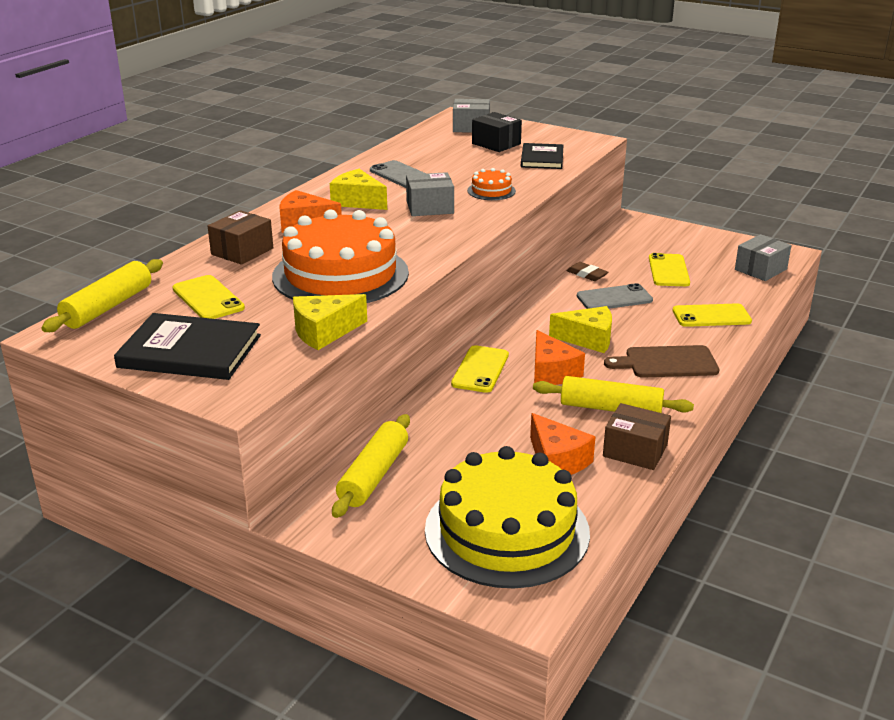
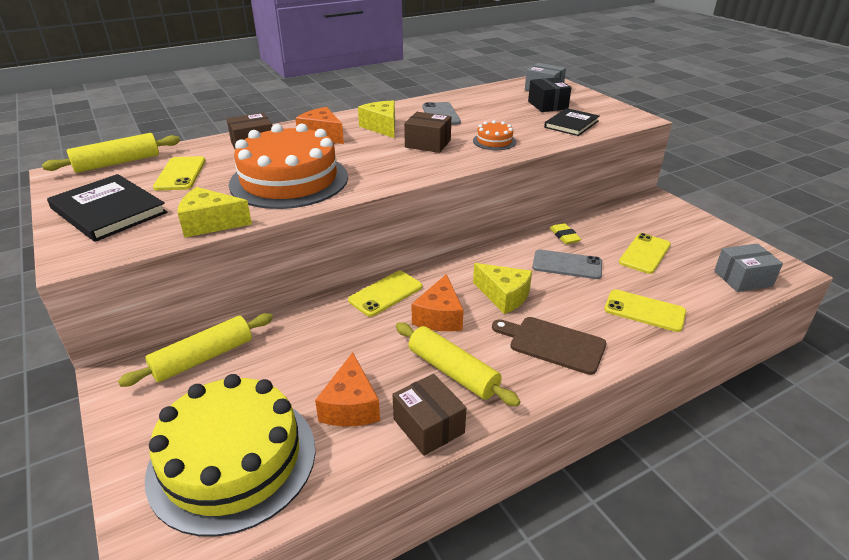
camera: 30 degrees right, 5 degrees up
grey box [406,172,454,216] -> brown box [404,112,451,153]
brown eraser [567,262,608,281] -> yellow eraser [550,223,581,244]

